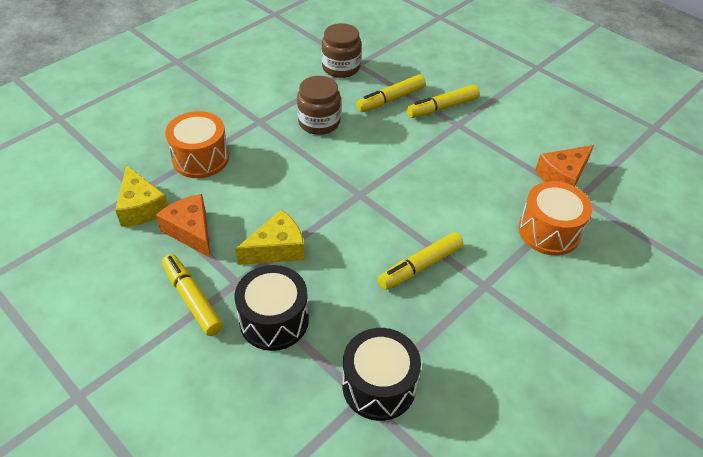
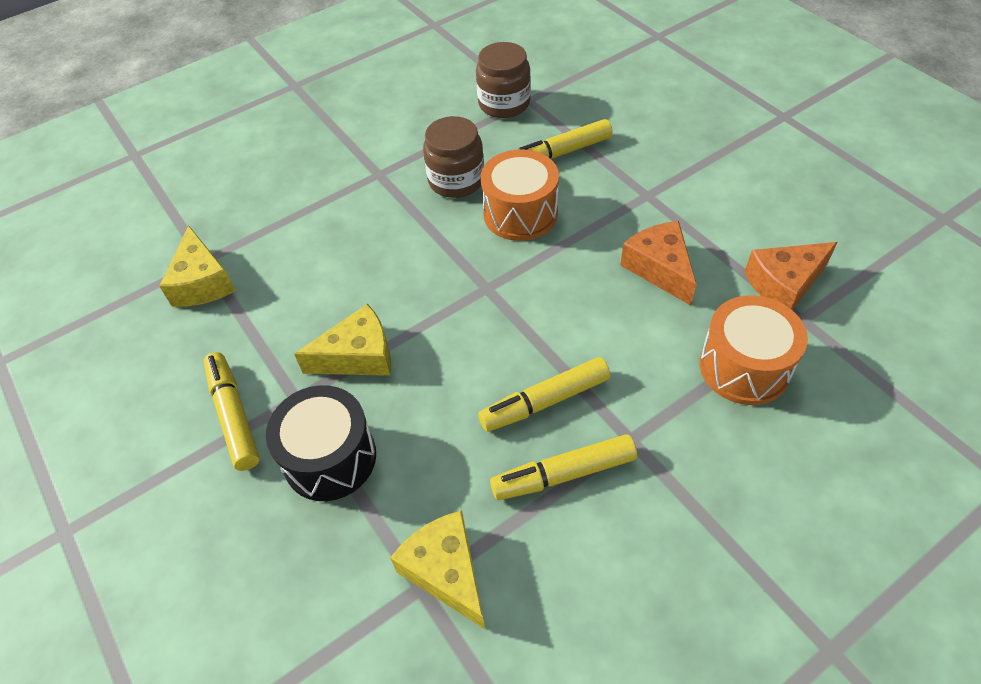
camera: 15 degrees right, 5 degrees up
orange cheese [156,194,211,258] -> orange cheese moved to [620,221,697,305]
orange drum [165,111,229,178] -> orange drum moved to [481,149,559,241]
black drum [342,328,421,421] -> yellow cheese [390,510,486,630]
yellow marker [407,85,480,118] -> yellow marker moved to [490,434,637,500]

